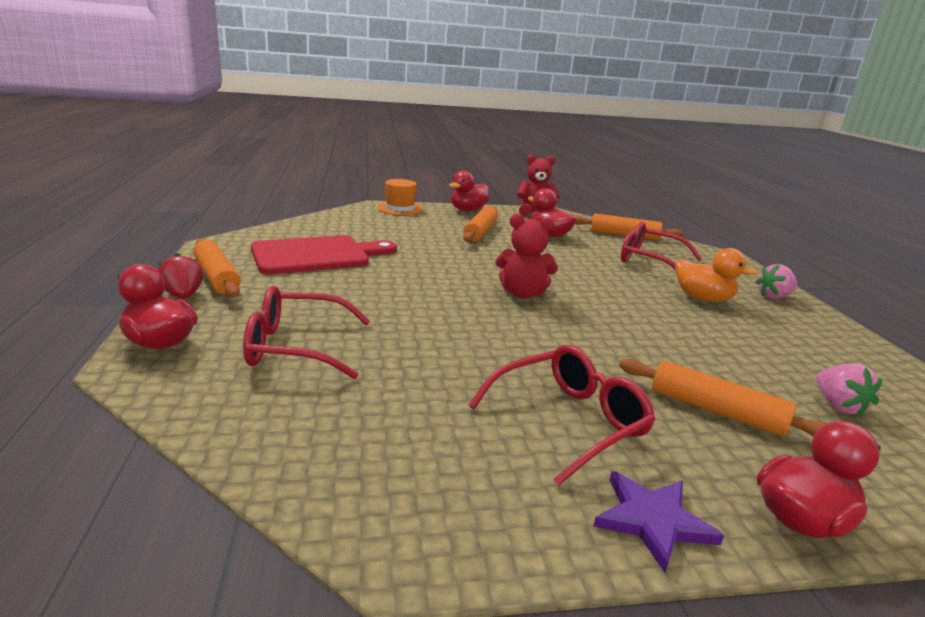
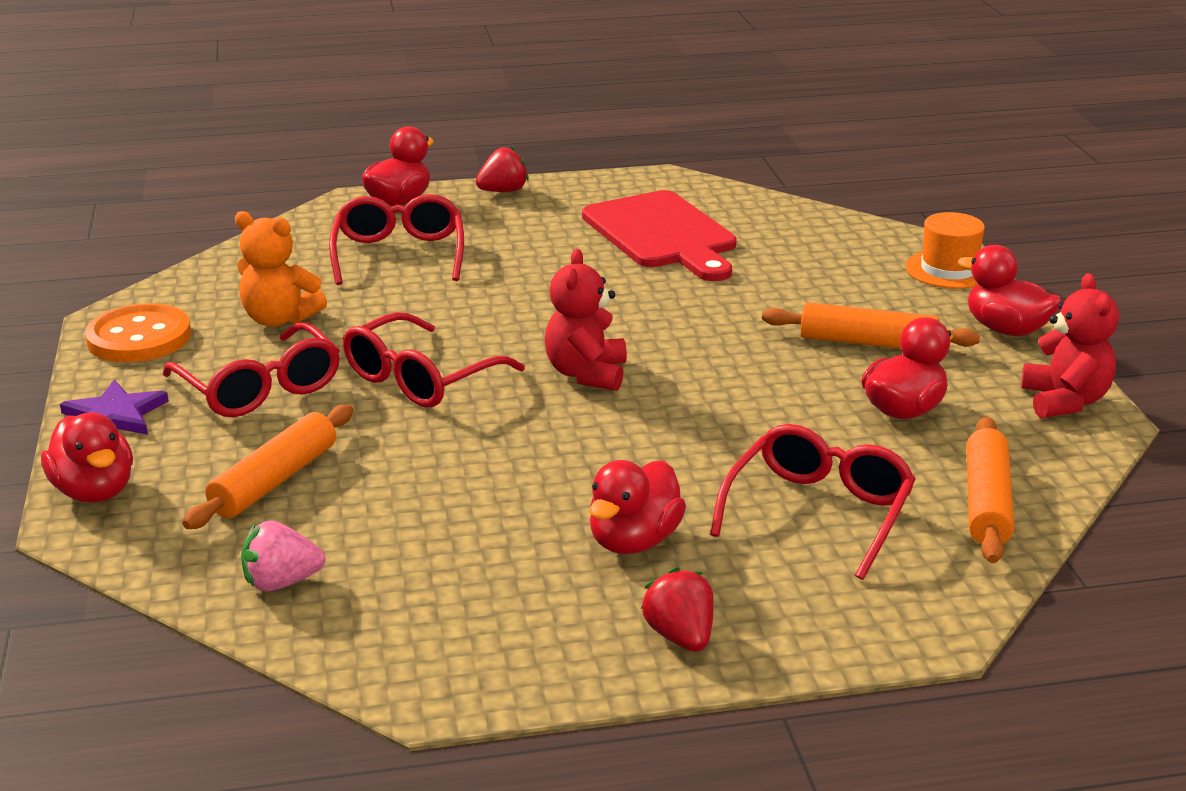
camera: 90 degrees right, 5 degrees up
orange rolling pin [193,239,241,298] -> none
orange duck [676,248,757,302] -> red duck [589,460,686,554]
pink strawberry [755,264,797,299] -> red strawberry [641,567,713,652]
none -> orange button [85,303,191,362]
none -> orange teddy bear [235,211,327,327]
none -> red glasses [343,312,525,408]

